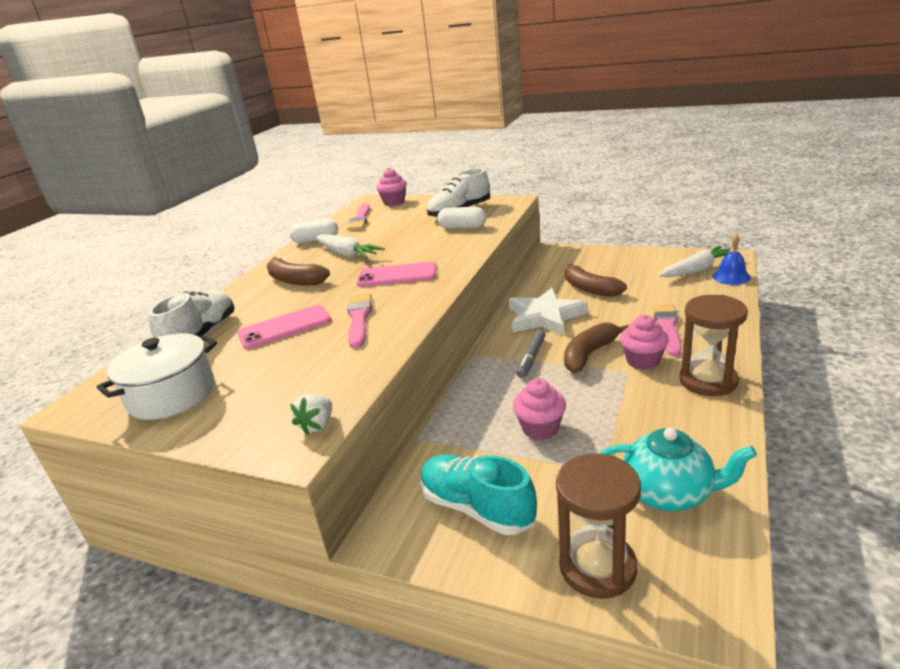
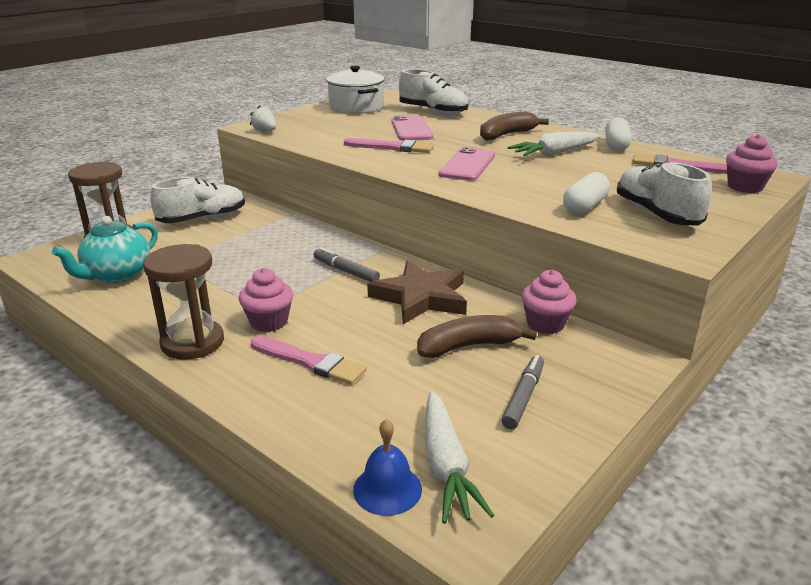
camera: 105 degrees right, 0 degrees up
turquoise shoe [421,455,537,535] -> white shoe [150,177,245,223]
white star [509,288,588,336] -> brown star [367,260,467,324]
pink cupcake [513,378,566,440] -> pink cupcake moved to [522,270,577,334]
brown banana [564,322,629,373] -> none
none -> grey marker [502,355,544,429]

